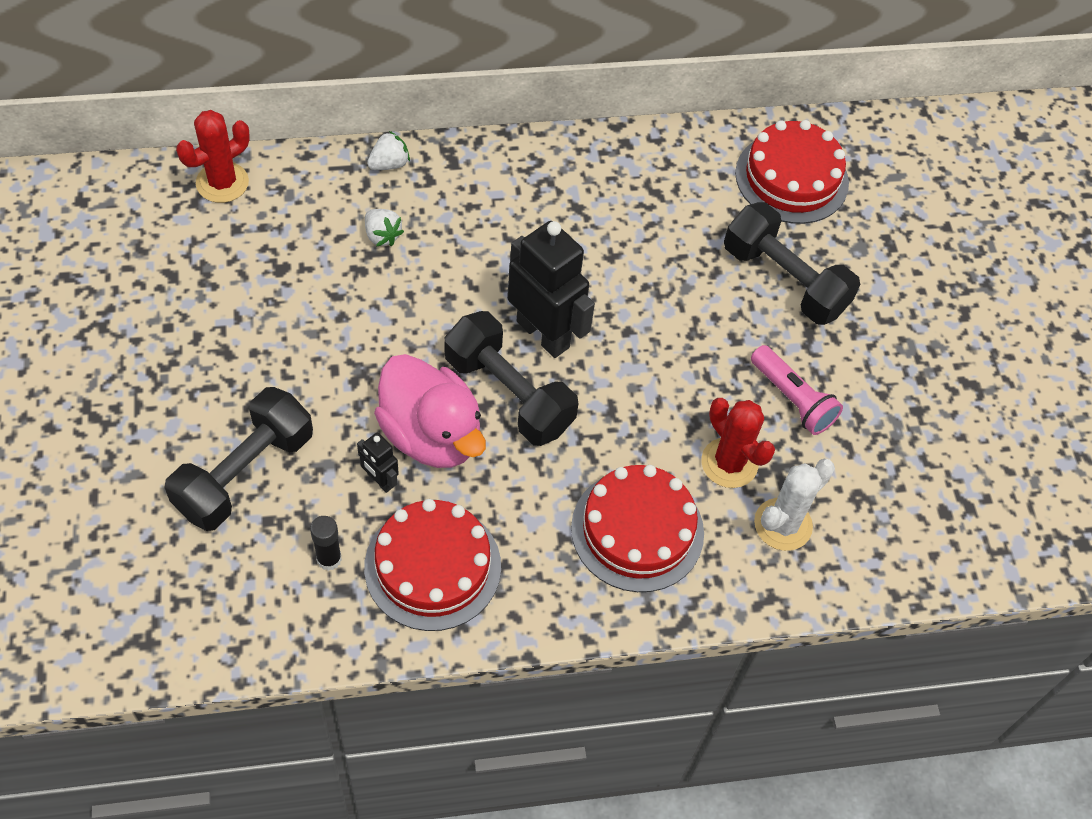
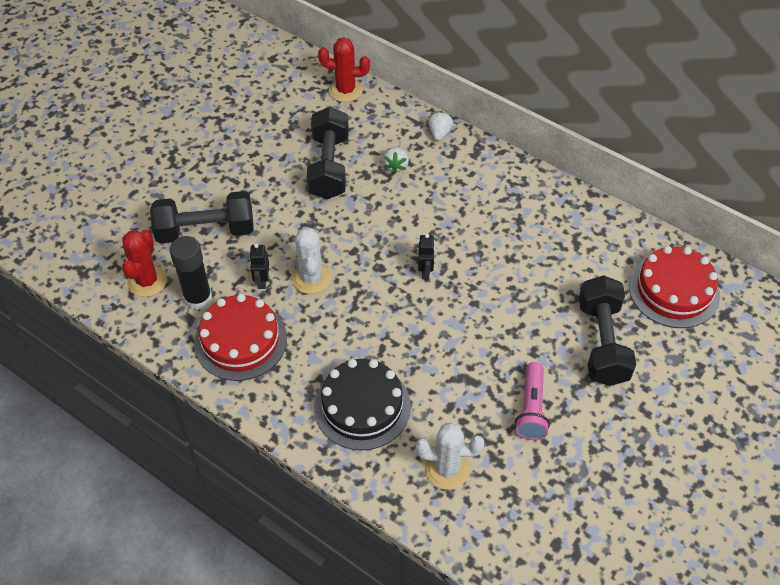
camera: 50 degrees right, 5 degrees down
black glue stick [310,516,342,571] -> black glue stick [169,236,212,310], size x1.70
white strawberry [367,131,410,170] -> white strawberry turned 90 degrees counterclockwise [428,111,453,141]
pink duck [374,354,486,468] -> white cactus [292,227,331,294]
black dumbbell [445,311,579,446] -> black dumbbell moved to [307,107,349,199]
black robot [507,221,595,358] -> black robot [418,234,435,279], size x0.46
red cake [571,465,704,592] -> black cake [314,359,411,450]
red cactus [701,398,775,488] -> red cactus moved to [122,230,167,297]

